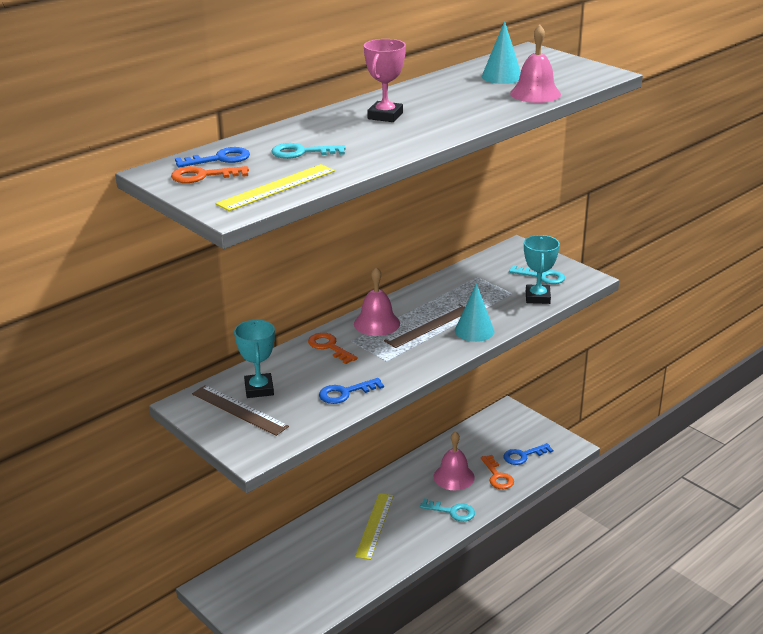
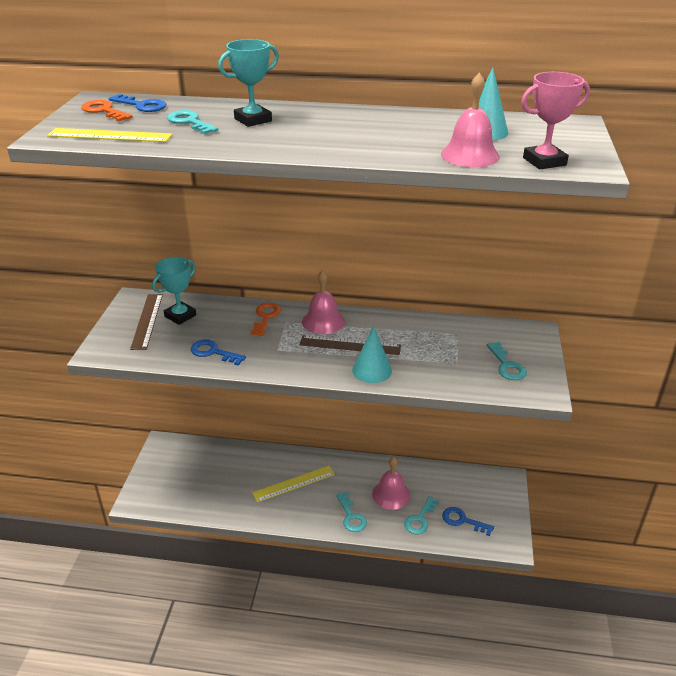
camera: 50 degrees right, 5 degrees up
pink trophy [364,39,406,122] -> pink trophy moved to [521,72,590,169]
orange key [481,455,514,489] -> turquoise key [404,496,440,534]
turquoise trophy [524,235,560,304] -> turquoise trophy moved to [218,39,279,127]

